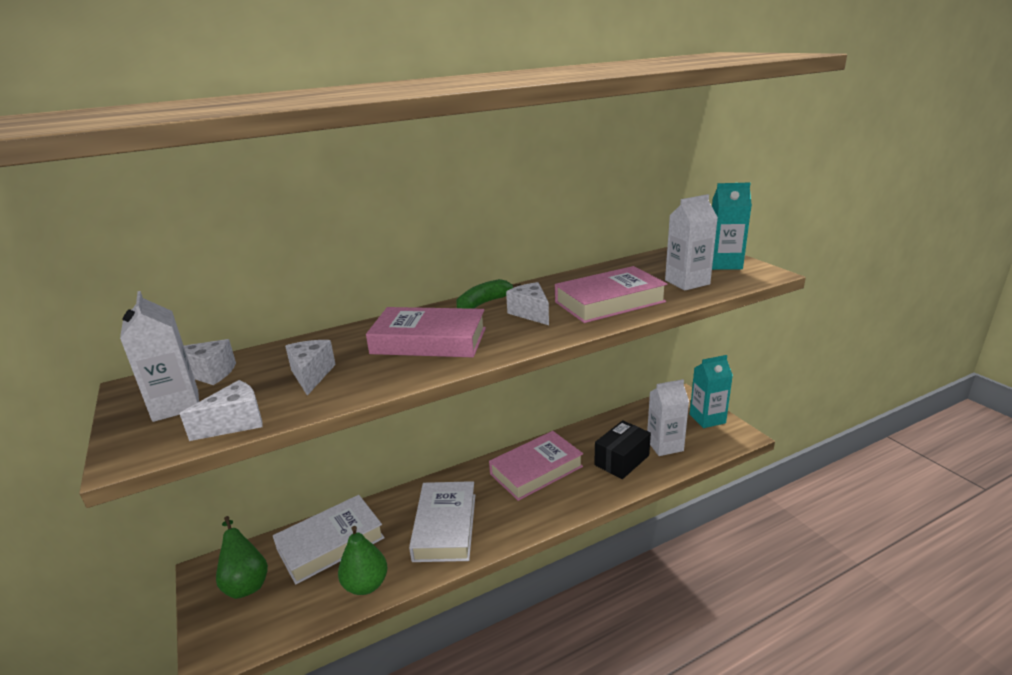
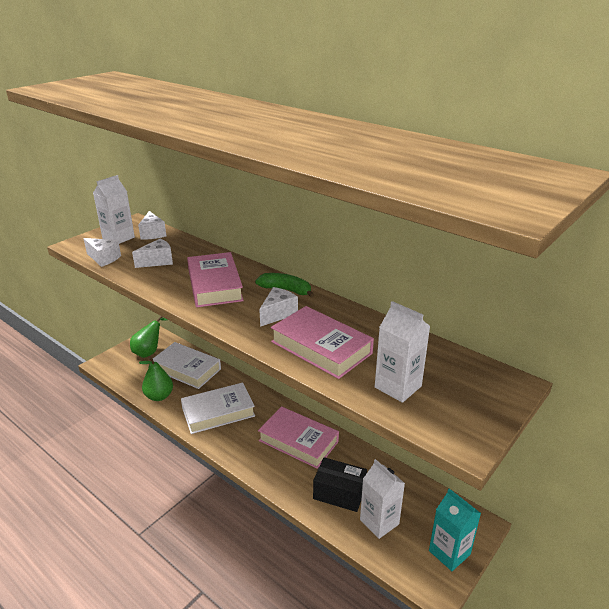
camera: 65 degrees right, 5 degrees up
turquoise carton [712,182,752,270] -> none

